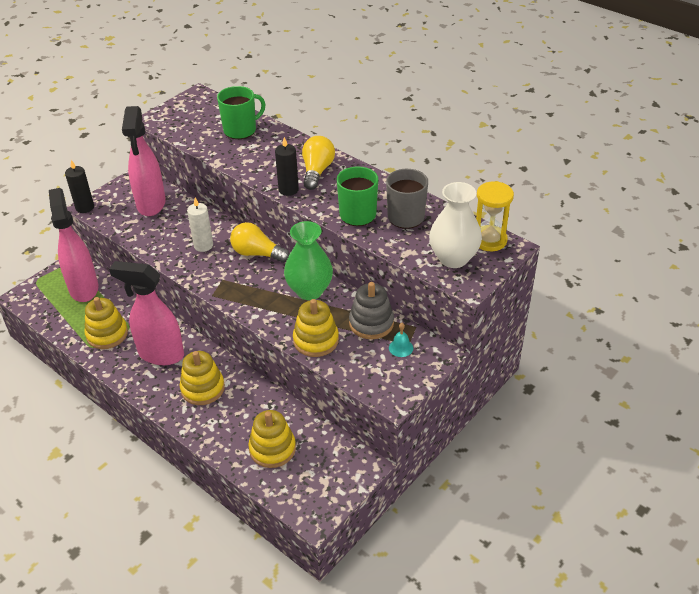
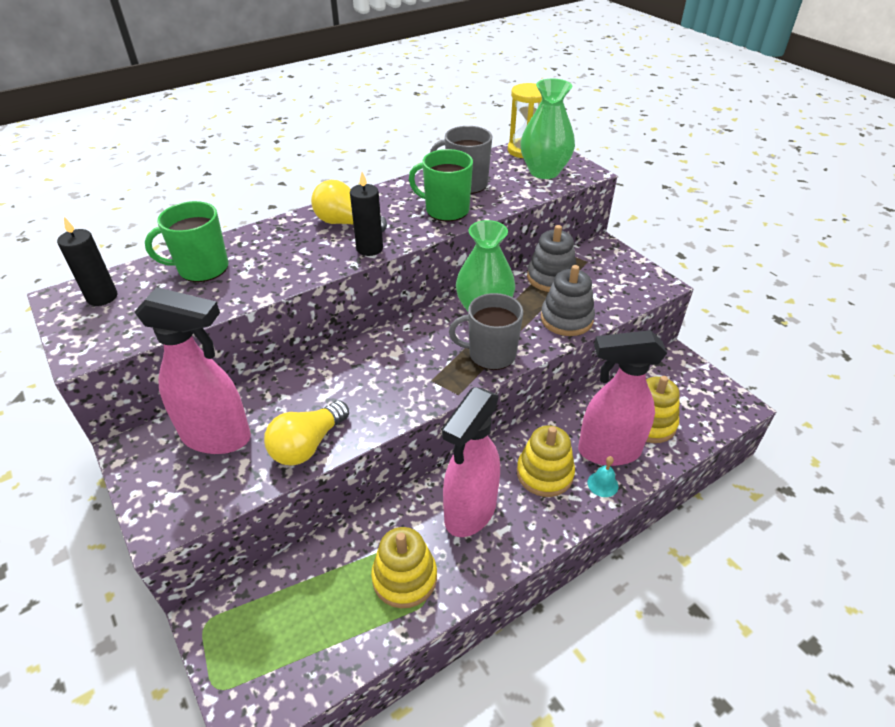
camera: 75 degrees left, 0 degrees up
pink spray bottle [49,188,99,302] -> pink spray bottle moved to [578,330,667,466]
black candle [65,160,94,213] -> black candle moved to [57,217,118,306]
white candle [187,197,213,252] -> none
green mug [217,86,265,139] -> green mug turned 90 degrees counterclockwise [145,201,229,282]
yellow light bulb [230,222,290,263] -> yellow light bulb moved to [264,400,349,466]
yellow stacking toy [293,299,339,357] -> grey stacking toy [541,265,595,336]
turquoise bell [389,323,413,357] -> turquoise bell moved to [588,456,618,497]
white vase [429,182,482,268] -> green vase [520,79,575,179]
none -> grey mug [449,293,523,370]

